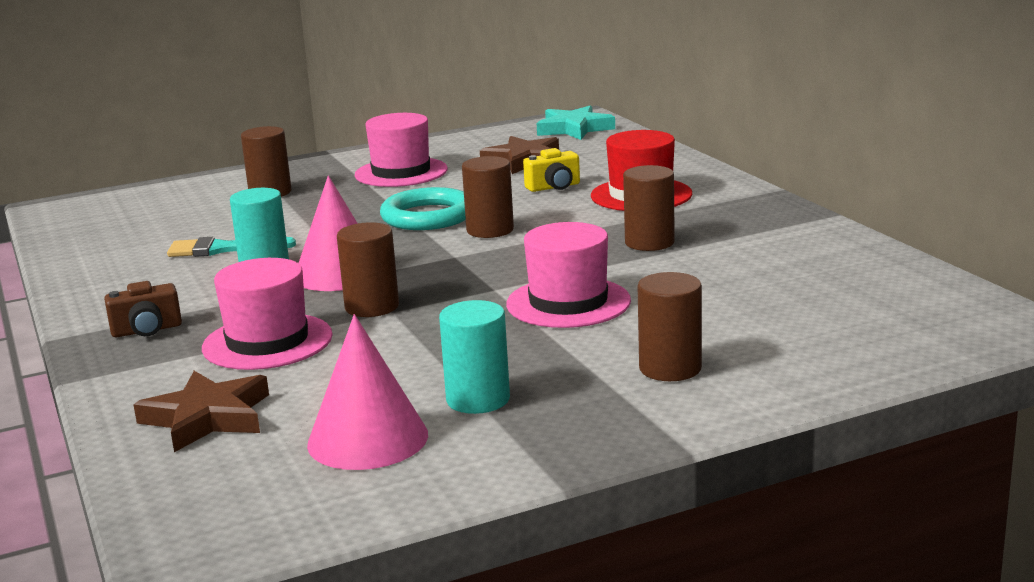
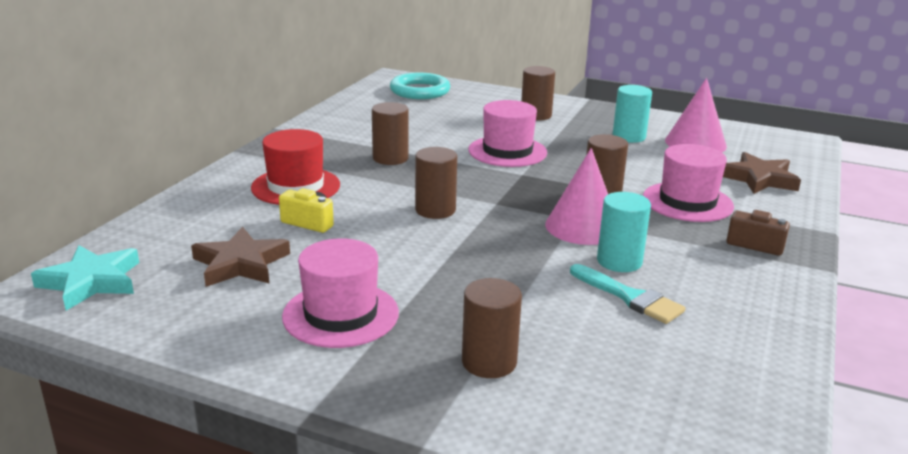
camera: 135 degrees left, 5 degrees up
turquoise ring [380,187,466,230] -> turquoise ring moved to [390,72,450,99]

